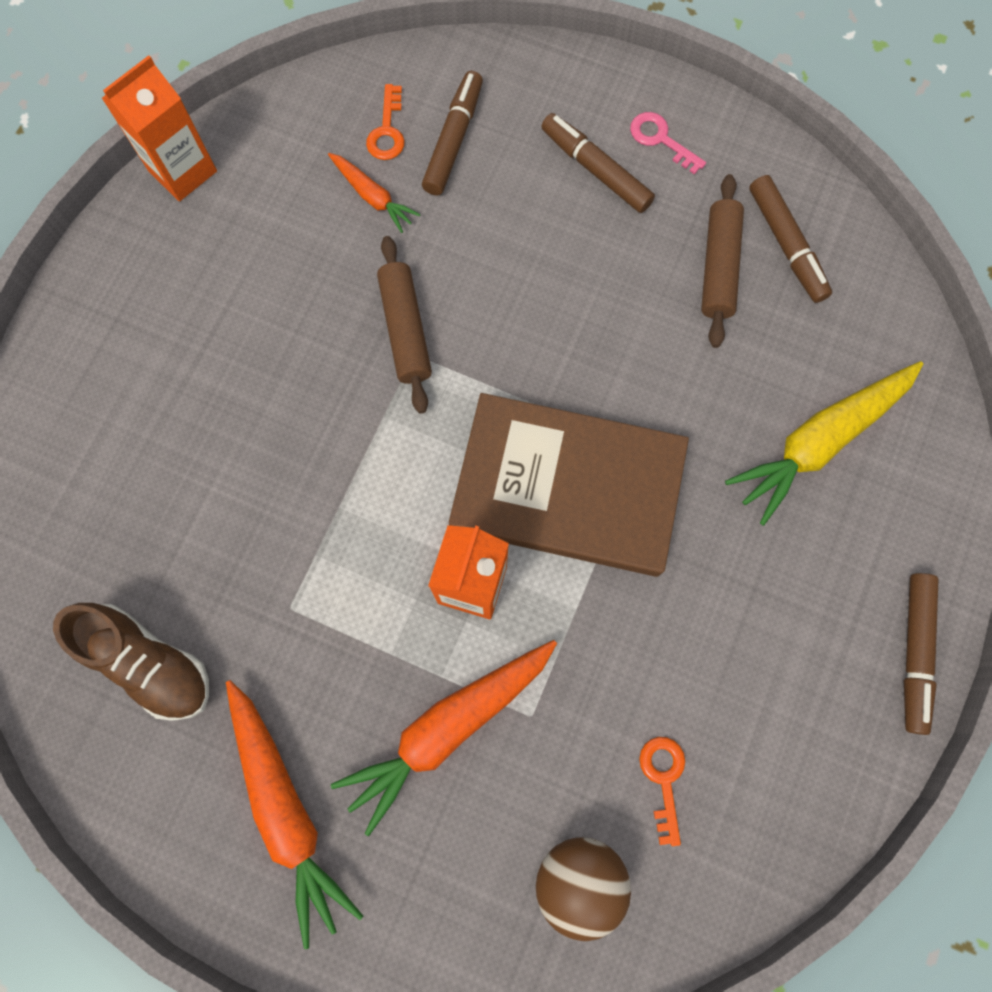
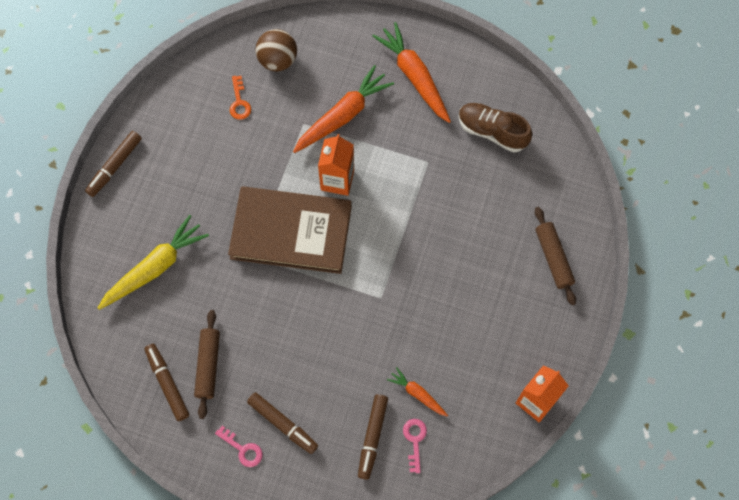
camera: 175 degrees right, 5 degrees down
orange key [366,84,405,160] -> pink key [403,419,427,473]
brown rolling pin [377,236,432,414] -> brown rolling pin moved to [535,207,576,305]
brown marker [904,573,939,735] -> brown marker turned 150 degrees counterclockwise [85,131,142,197]

